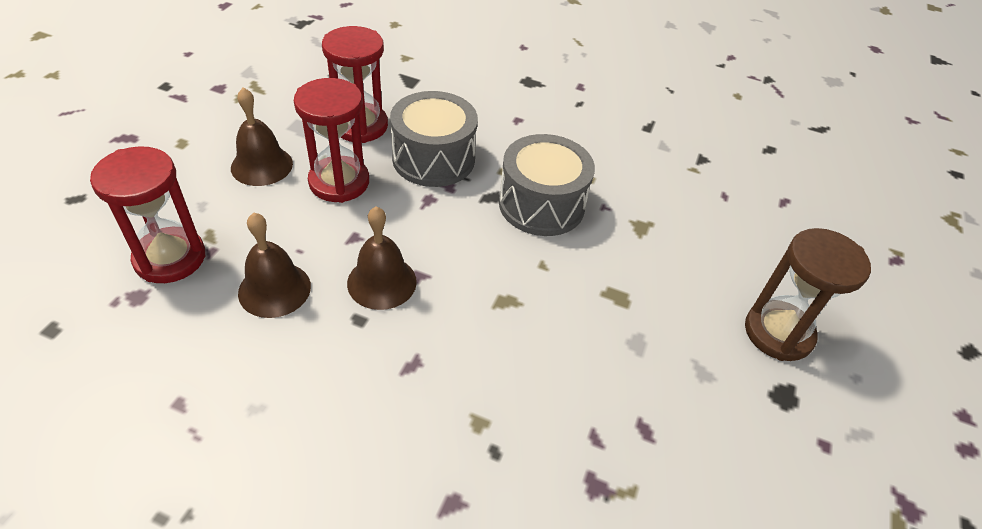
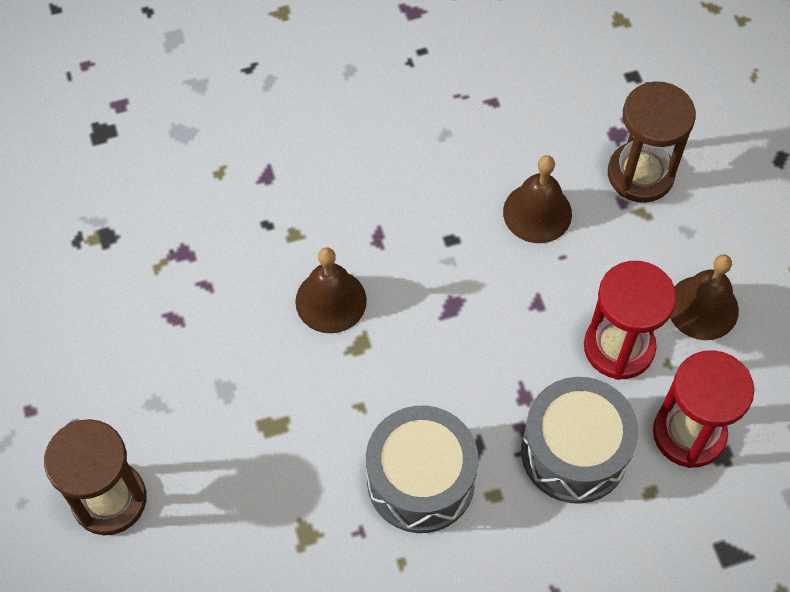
camera: 145 degrees right, 15 degrees up
red hourglass [90,146,205,283] -> brown hourglass [608,81,696,203]
brown bell [347,207,417,310] -> brown bell moved to [295,247,367,333]

